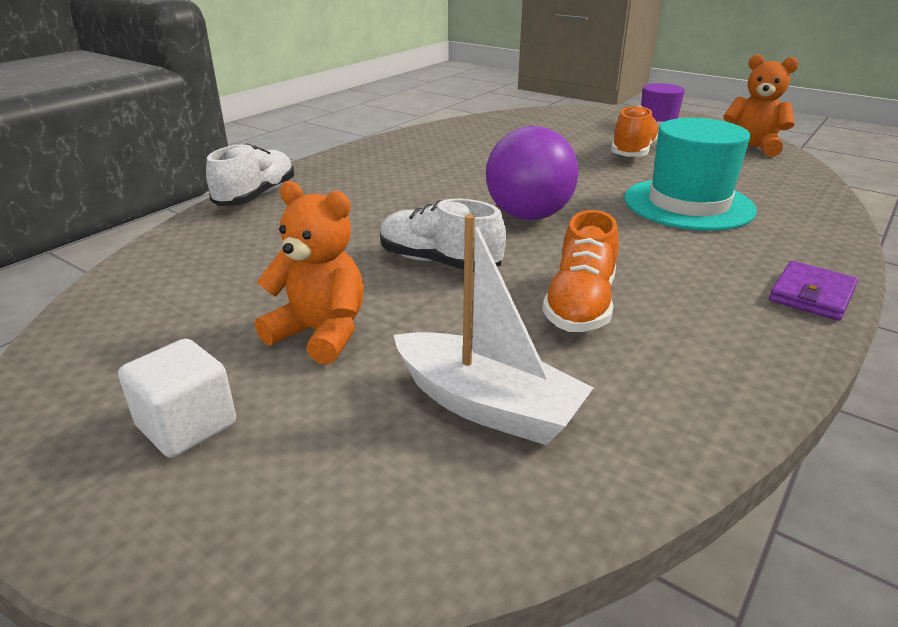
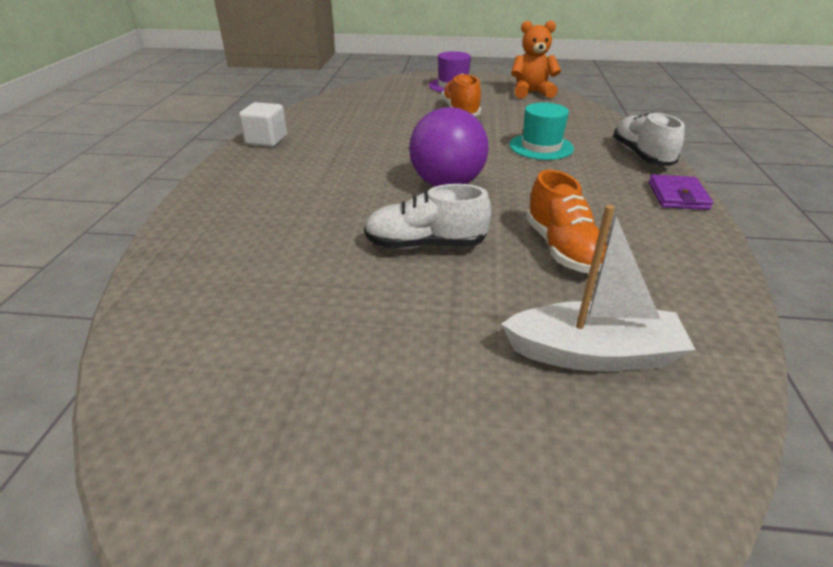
camera: 30 degrees left, 5 degrees up
white cube [118,339,236,458] -> white cube moved to [239,102,287,147]
white shoe [206,143,294,206] -> white shoe moved to [613,112,685,166]
orange teddy bear [255,181,364,365] -> none
turquoise hat [624,118,757,231] -> turquoise hat [509,102,574,160], size x0.65

